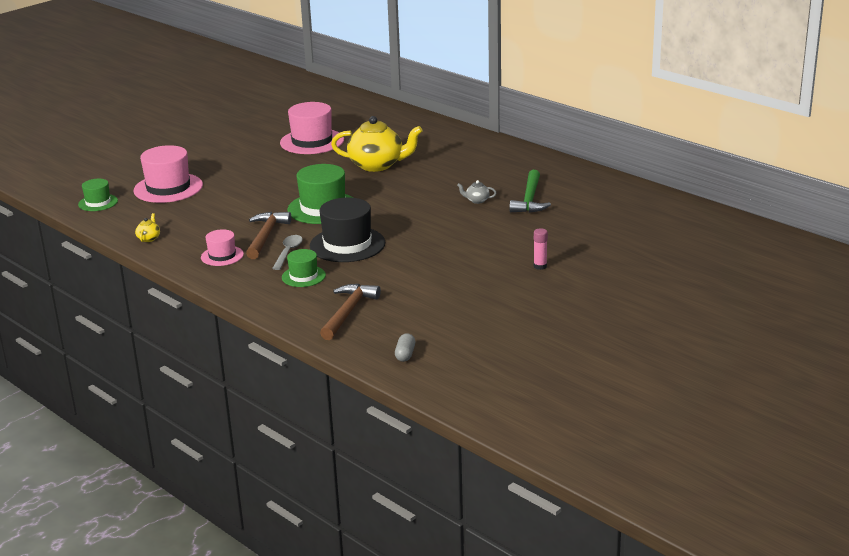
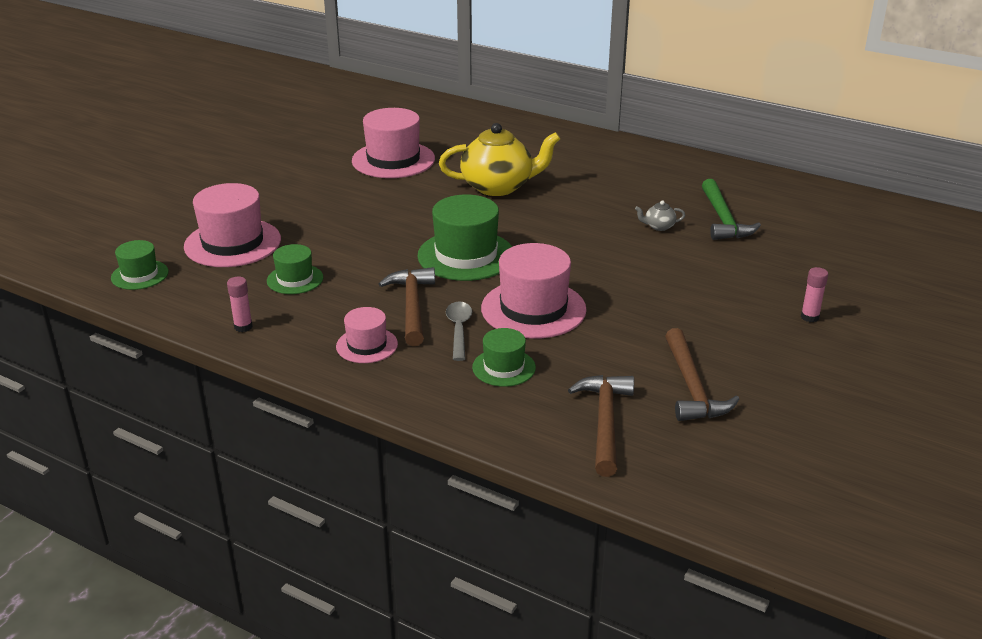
camera: 15 degrees left, 5 degrees up
yellow teapot [135,213,160,242] -> pink glue stick [227,277,253,332]
black hat [310,197,385,262] -> pink hat [481,243,587,338]
grey capsule [395,333,415,362] -> none
none -> green hat [267,244,323,294]
none -> brown hammer [665,328,739,421]

